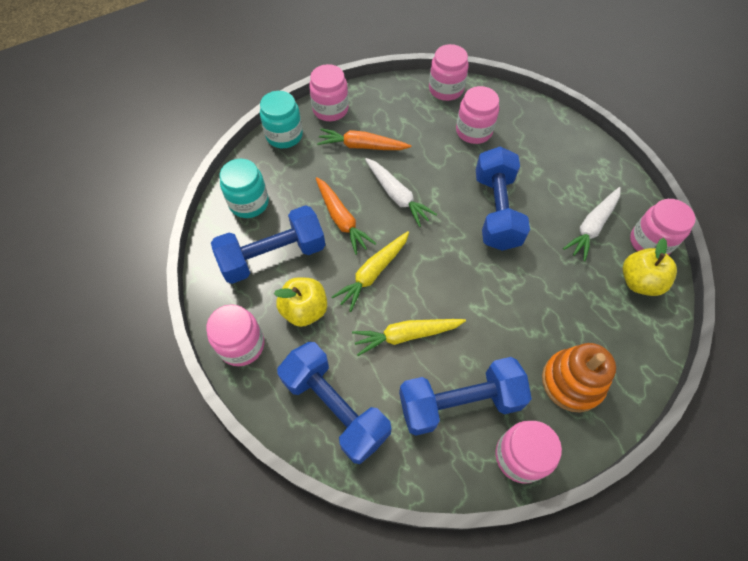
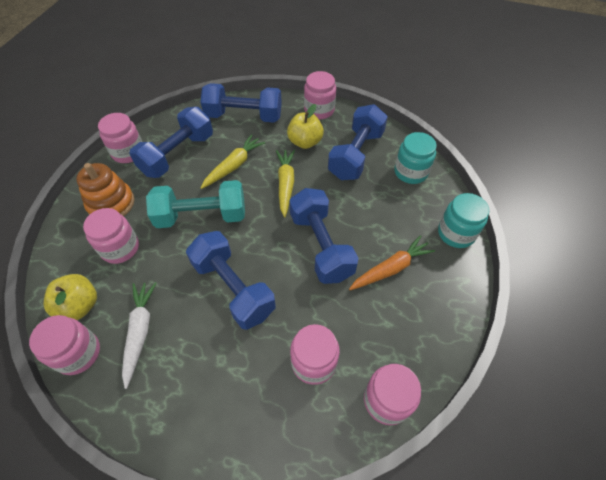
camera: 140 degrees right, 5 degrees down
pink jar [309,64,349,121] -> pink jar moved to [83,208,139,264]
orange carrot [316,177,377,255] -> none
white carrot [365,158,437,227] -> blue dumbbell [289,188,359,284]
none -> turquoise dumbbell [146,180,245,228]

